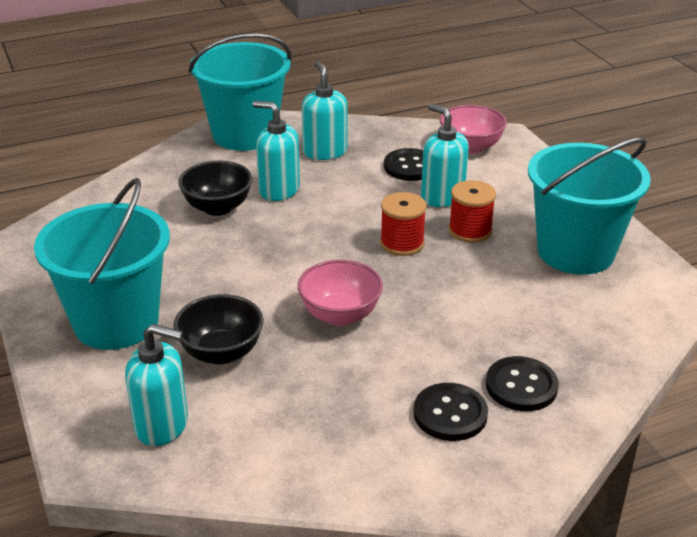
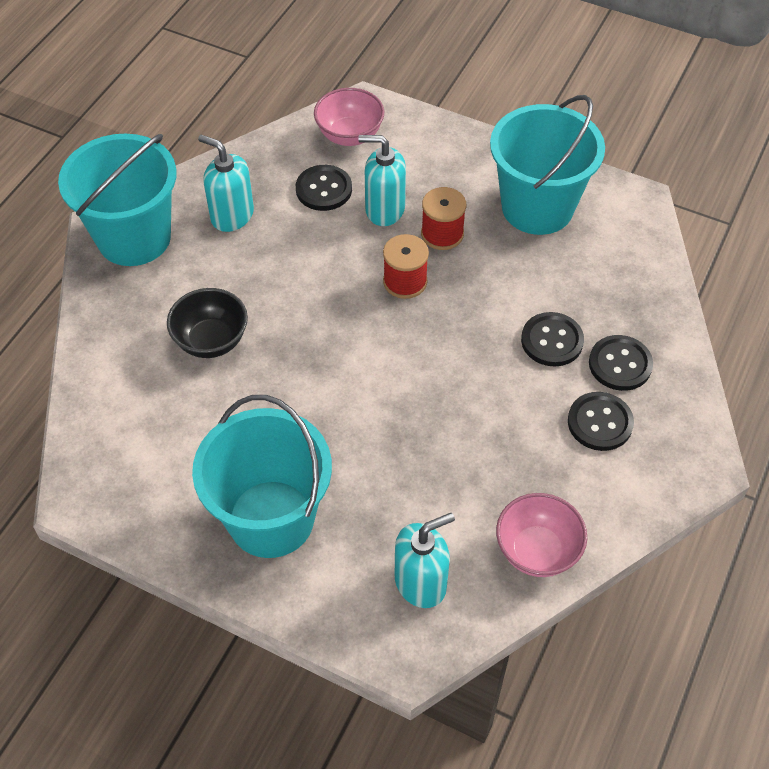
camera: 40 degrees left, 20 degrees up
black bowl [173,294,264,365] -> none
turquoise soap dispenser [252,101,300,201] -> none
pink bowl [298,260,383,326] -> pink bowl moved to [496,493,587,577]
none -> black button [521,312,584,367]

